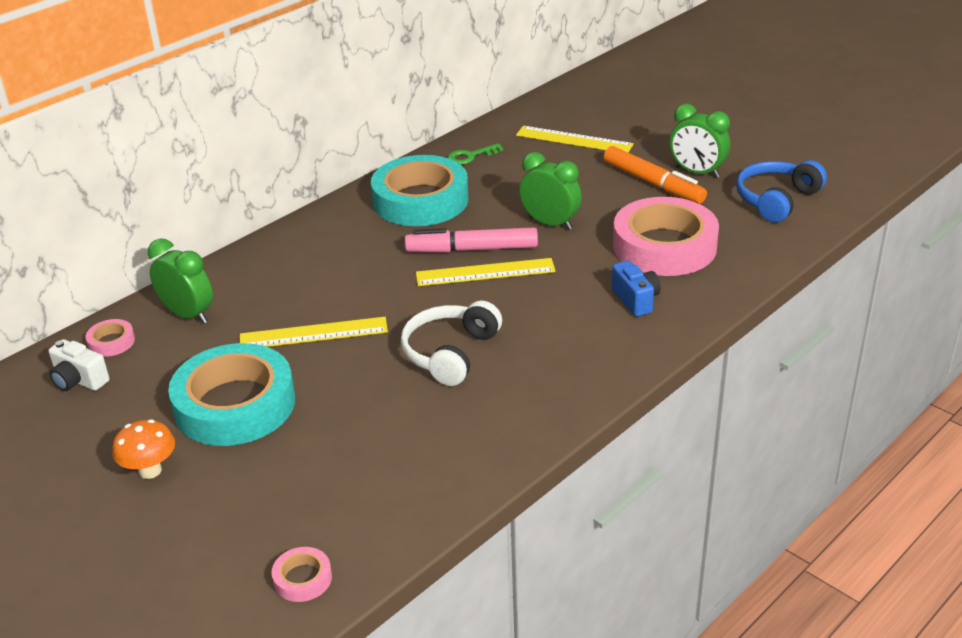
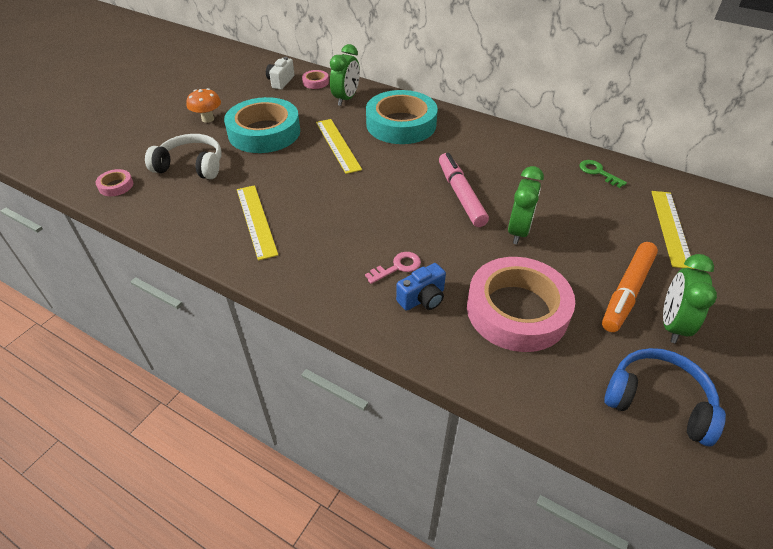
camera: 75 degrees right, 10 degrees up
turquoise tape [371,155,469,226] -> turquoise tape moved to [366,90,438,144]
white headphones [401,300,502,386] -> white headphones moved to [145,134,221,179]
yellow ruler [416,258,556,286] -> yellow ruler moved to [237,185,278,261]
none -> pink key [365,252,421,284]

